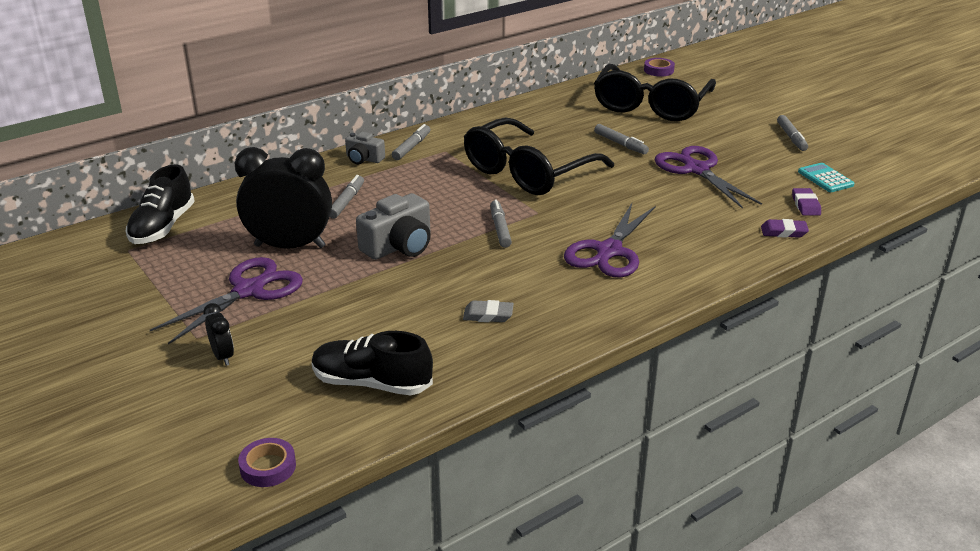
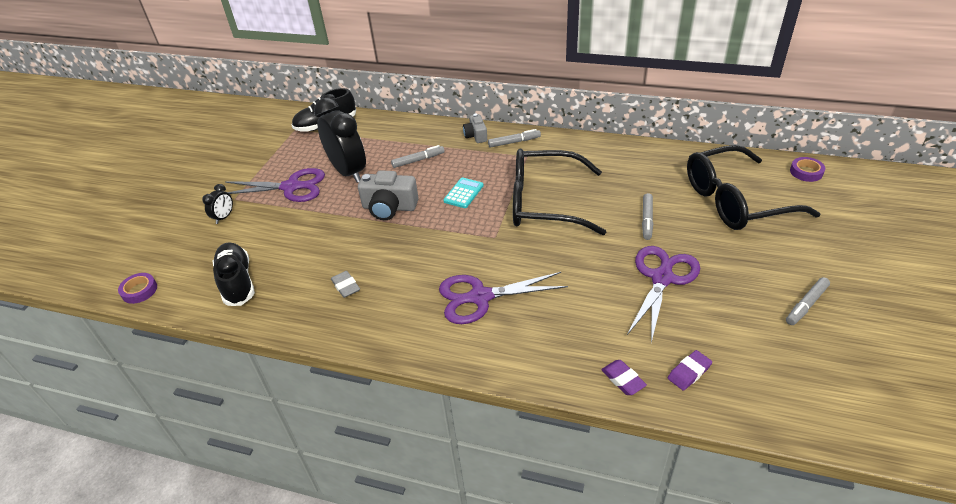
camera: 55 degrees right, 10 degrees up
grey marker [490,200,512,248] -> none
turquoise calculator [798,163,854,192] -> turquoise calculator moved to [443,177,484,208]

